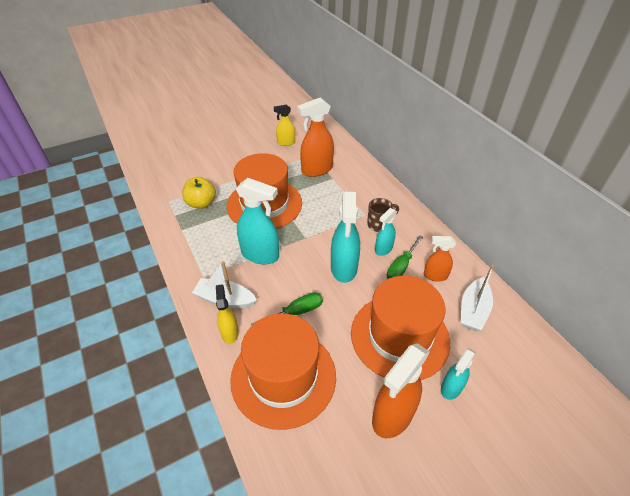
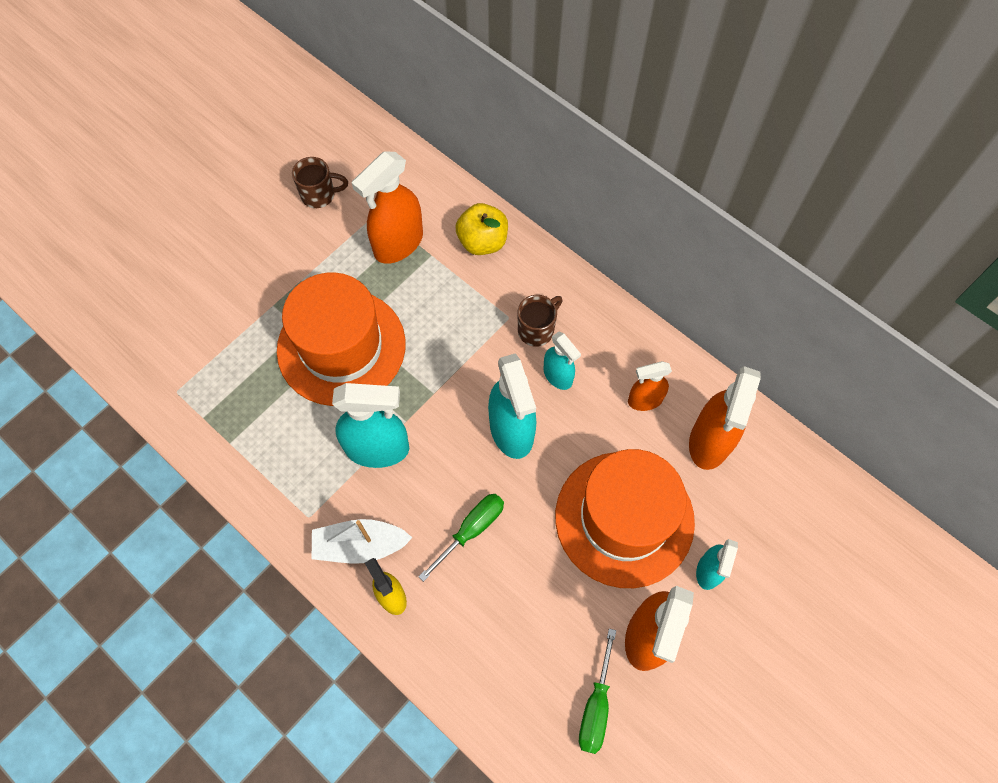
camera: 20 degrees left, 20 degrees up
yellow apple [182,177,216,209] -> yellow apple moved to [456,203,508,255]
orange hat [230,314,336,430] -> none
yellow spray bottle [274,105,295,146] -> brown mug [292,157,348,208]
turquoise spray bottle [375,208,397,256] -> turquoise spray bottle turned 60 degrees counterclockwise [544,332,581,390]
green screwdriver [387,235,423,279] -> green screwdriver moved to [579,628,616,754]
white boat [461,265,494,331] -> orange spray bottle [689,366,761,470]

